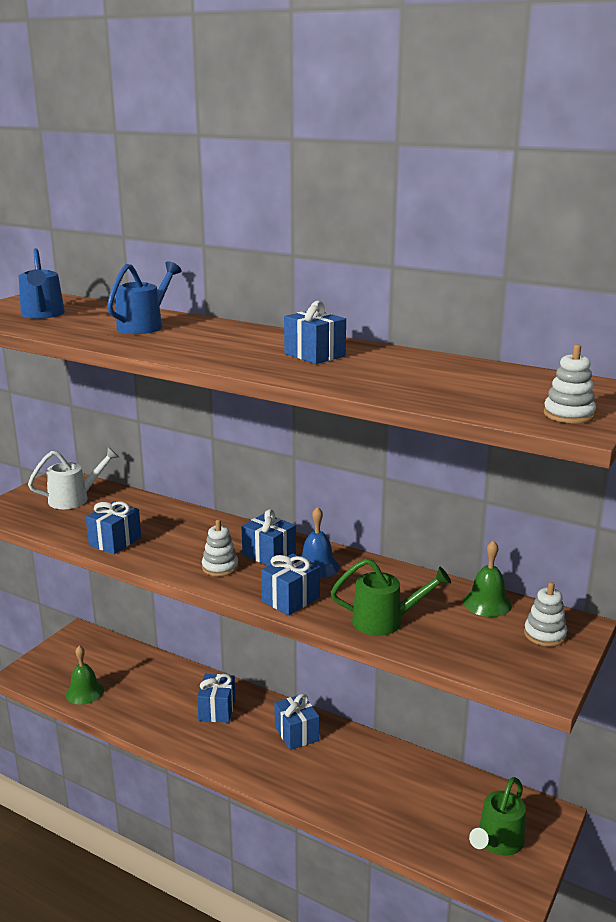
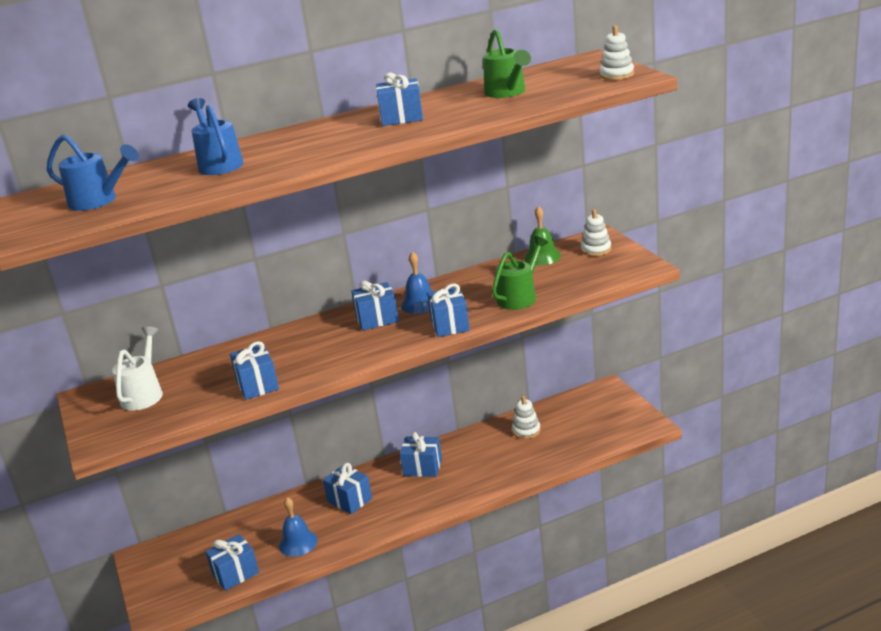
camera: 50 degrees left, 5 degrees up
green bell [66,646,104,705] -> blue gift [205,534,259,591]
white stacking toy [202,520,238,576] -> white stacking toy moved to [512,396,541,439]
green watering can [469,777,526,856] -> green watering can moved to [483,29,531,98]
none -> blue bell [279,497,317,557]

